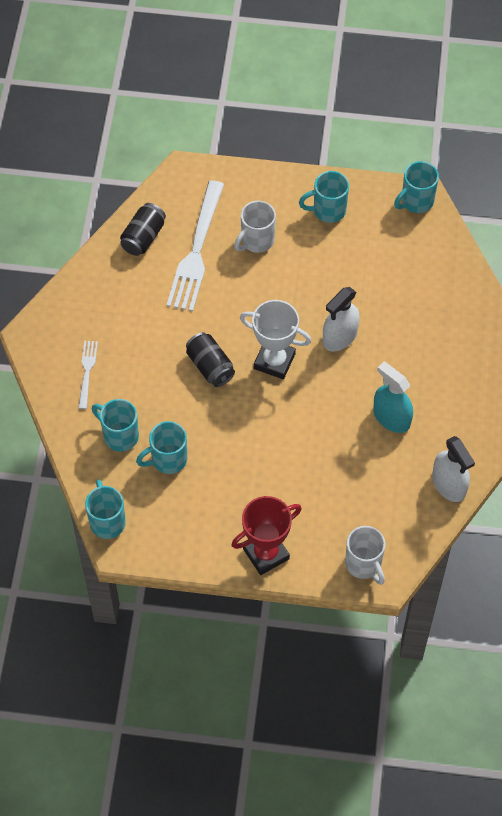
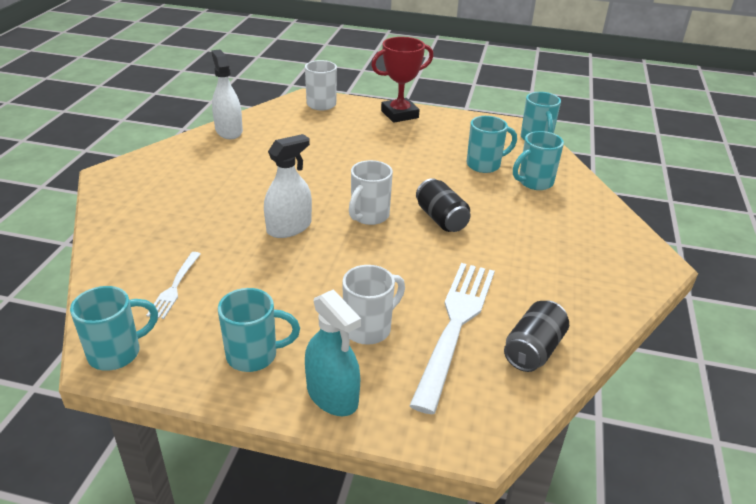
camera: 175 degrees left, 25 degrees down
white fork [78,341,98,409] -> white fork moved to [146,252,201,319]
turquoise mug [92,399,139,452] -> turquoise mug turned 105 degrees clockwise [513,131,564,190]
white trophy [240,300,311,379] -> white mug [349,160,393,225]
turquoise spray bottle [373,362,413,433] -> turquoise spray bottle moved to [305,289,361,416]

